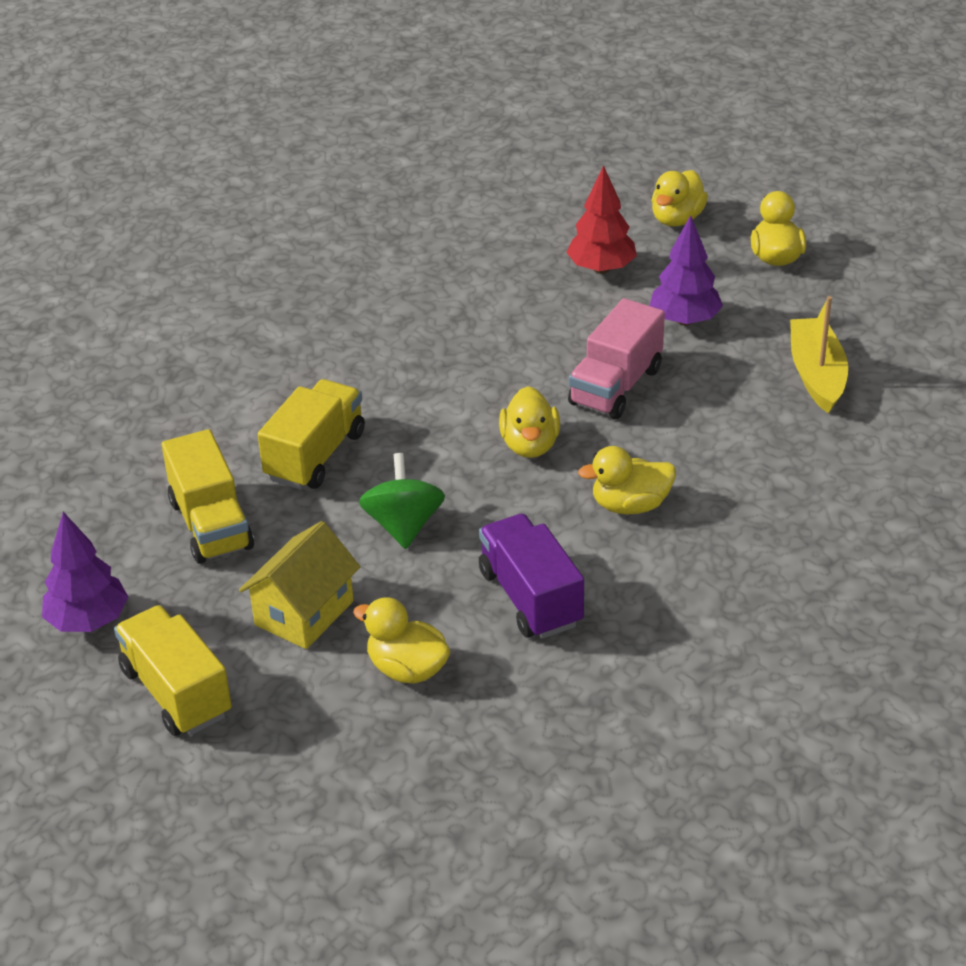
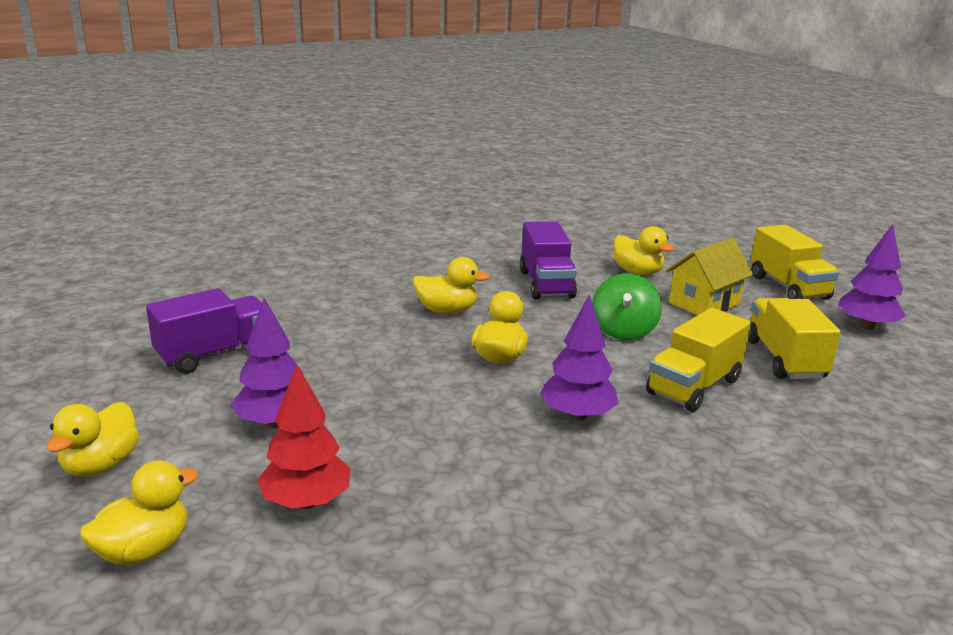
camera: 165 degrees left, 15 degrees down
pink truck [568,298,665,419] -> none
yellow boat [790,296,848,414] -> purple truck [146,288,262,374]
none -> purple tree [540,294,619,421]

